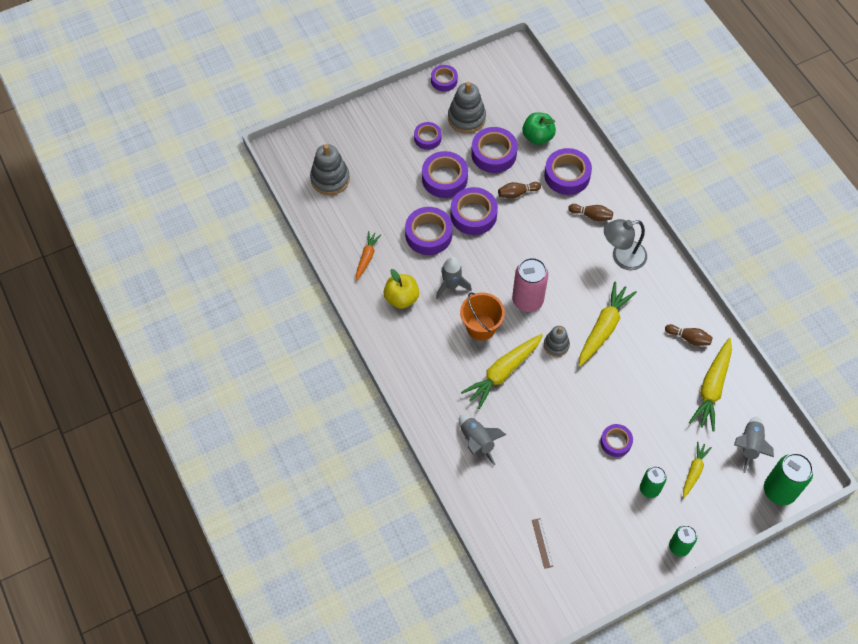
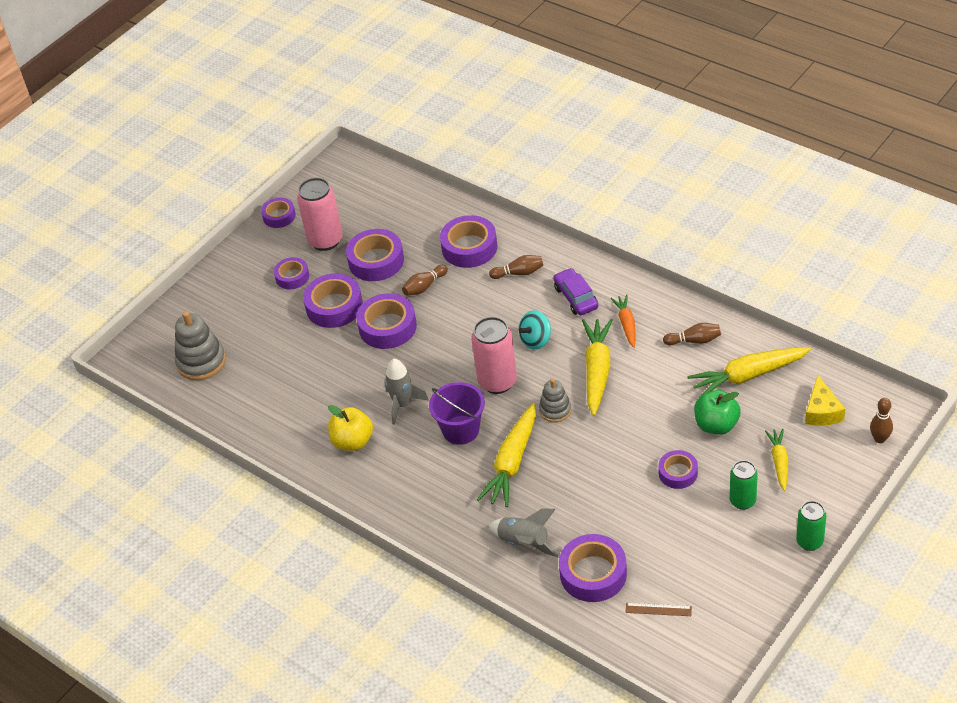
camera: 20 degrees left, 15 degrees down
orange carrot [356,231,381,281] -> orange carrot moved to [611,295,635,348]
purple tape [405,207,453,255] -> purple tape moved to [559,534,627,602]
grey stacking toy [448,82,486,133] -> pink can [297,177,343,251]
orange bucket [460,293,505,341] -> purple bucket [429,382,485,445]
green apple [522,112,556,145] -> green apple moved to [694,390,741,435]
brown ruler [532,518,553,569] -> brown ruler turned 45 degrees counterclockwise [625,603,692,616]
grey lamp [604,219,647,270] -> purple car [553,268,598,315]
yellow carrot [689,338,732,432] -> yellow carrot turned 75 degrees clockwise [687,347,811,398]
grey rocket [734,417,774,473] -> yellow cheese [805,375,845,426]
green can [764,453,813,505] -> brown bowling pin [870,398,893,443]
none -> turquoise spinning top [518,310,551,350]

